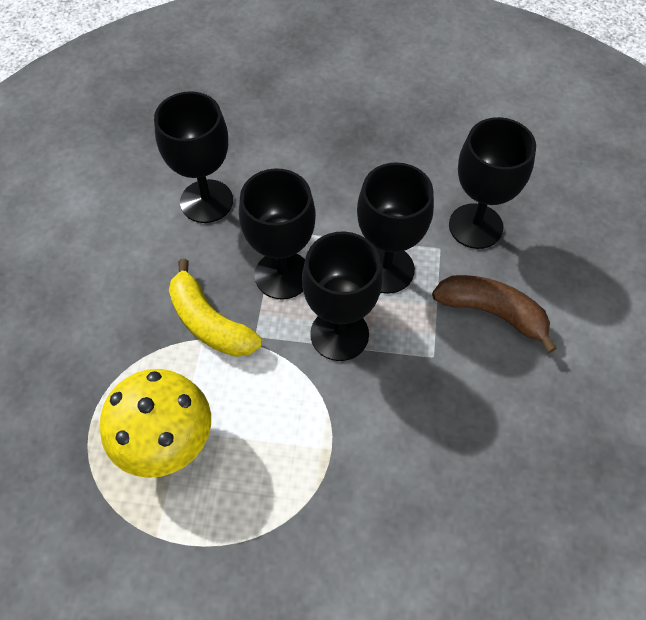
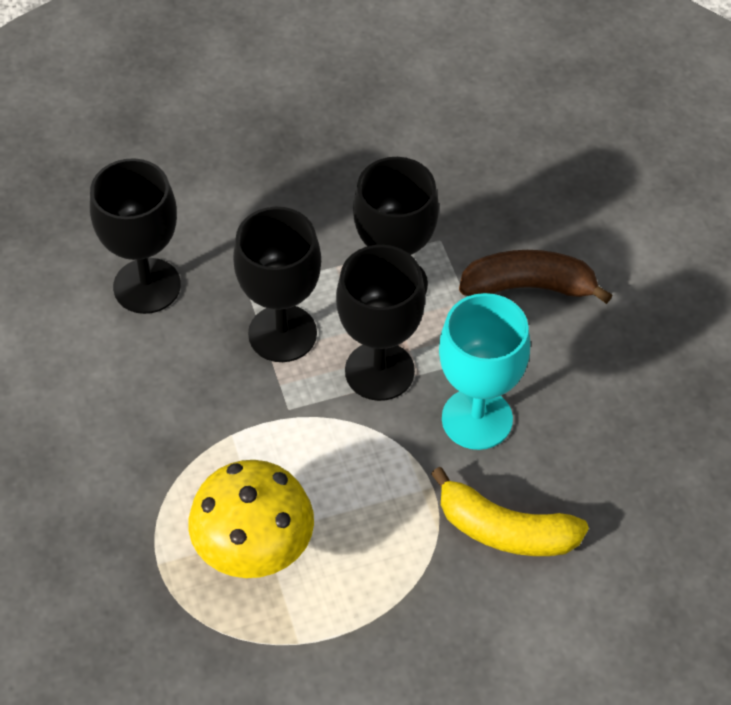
camera: 25 degrees left, 5 degrees down
yellow banana [169,259,262,357] -> yellow banana moved to [431,467,589,556]
black goblet [449,117,536,249] -> none
none -> turquoise goblet [439,293,530,450]

